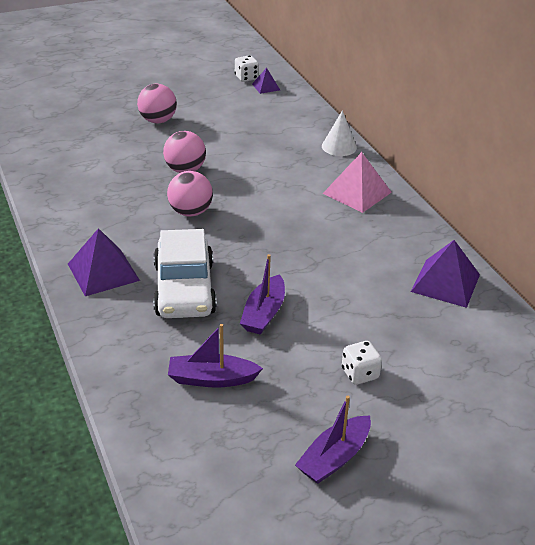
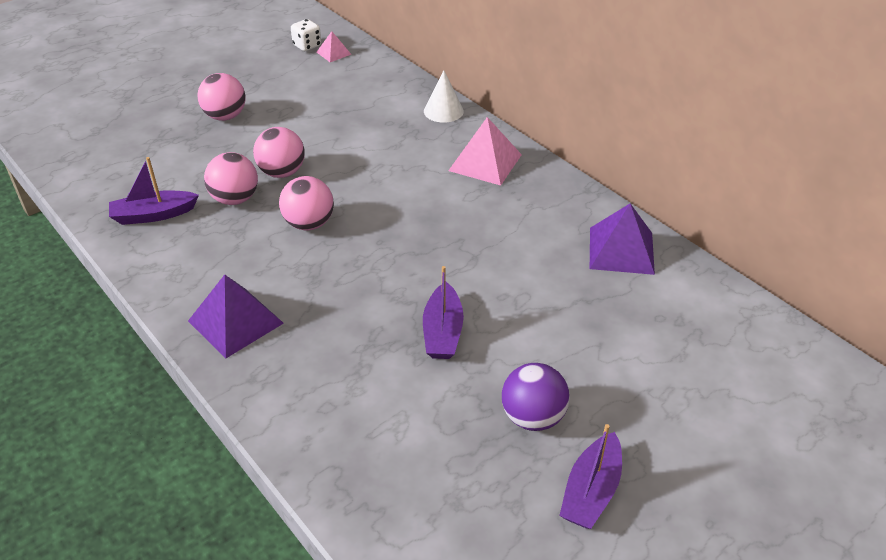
camera: 15 degrees left, 5 degrees up
white car [153,229,217,318] -> none
purple boat [168,324,263,388] -> purple boat moved to [109,157,199,225]
purple pyramid [252,68,280,94] -> pink pyramid [317,31,352,62]
white dice [342,341,382,385] -> none
none -> pink ball [204,152,258,205]
none -> purple ball [502,363,570,431]

